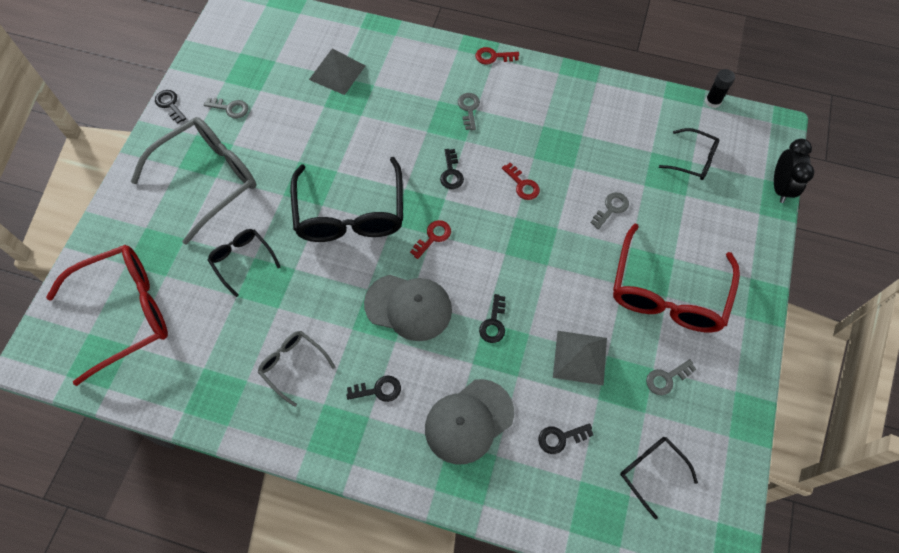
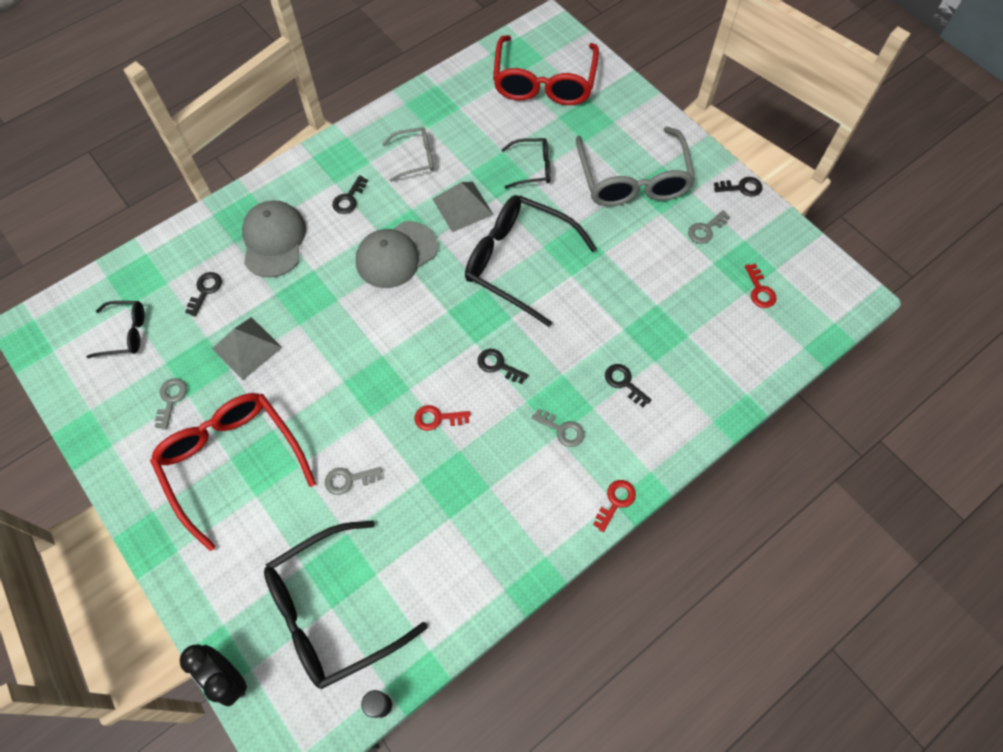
camera: 125 degrees right, 0 degrees up
grey pyramid [309,48,365,95] -> grey pyramid moved to [432,182,494,232]
red key [410,220,451,259] -> red key moved to [745,264,777,308]
black key [479,294,506,343] -> black key moved to [605,364,652,407]
grey key [590,192,629,229] -> grey key turned 90 degrees clockwise [325,467,382,495]
black glasses [659,128,719,180] -> black glasses [264,521,428,689], size x1.98

